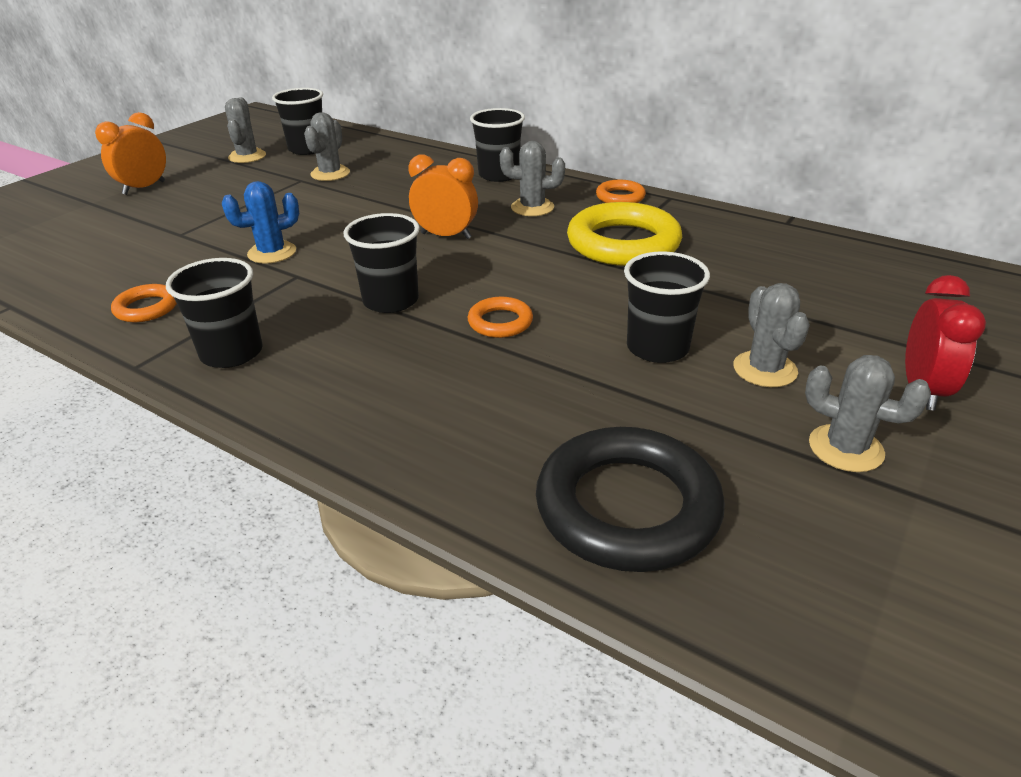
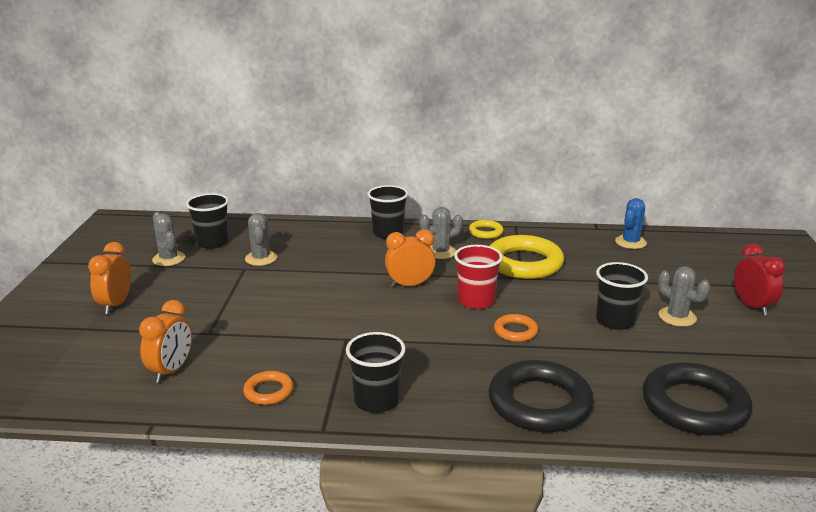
camera: 30 degrees left, 10 degrees down
blue cactus [222,181,299,264] -> blue cactus moved to [615,198,647,249]
black cup [344,213,420,313] -> none
orange ring [596,180,646,203] -> yellow ring [469,220,504,239]
grey cactus [805,355,931,472] -> none
none -> orange clock [139,300,192,383]
none -> red cup [454,245,503,309]
none -> black ring [488,360,594,433]

